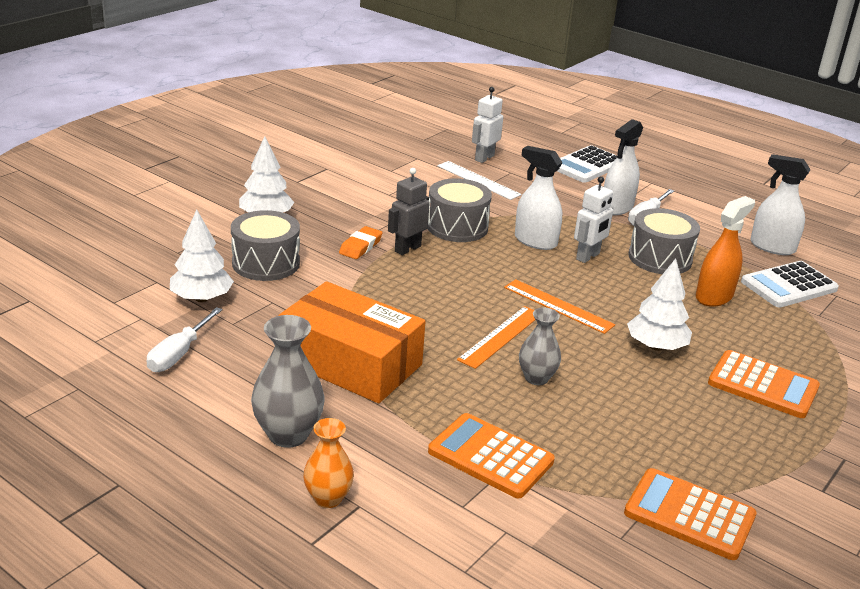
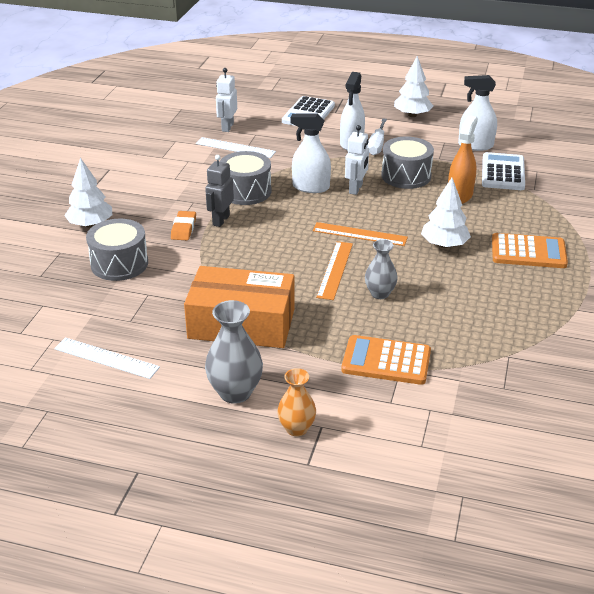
camera: 20 degrees left, 5 degrees up
white screwdriver [147,307,223,372] -> white ruler [54,337,160,379]
white tree [170,209,234,302] -> white tree moved to [394,56,433,117]
orange calculator [624,468,757,560] -> none
white calculator [741,261,839,308] -> white calculator turned 150 degrees clockwise [482,152,525,190]

